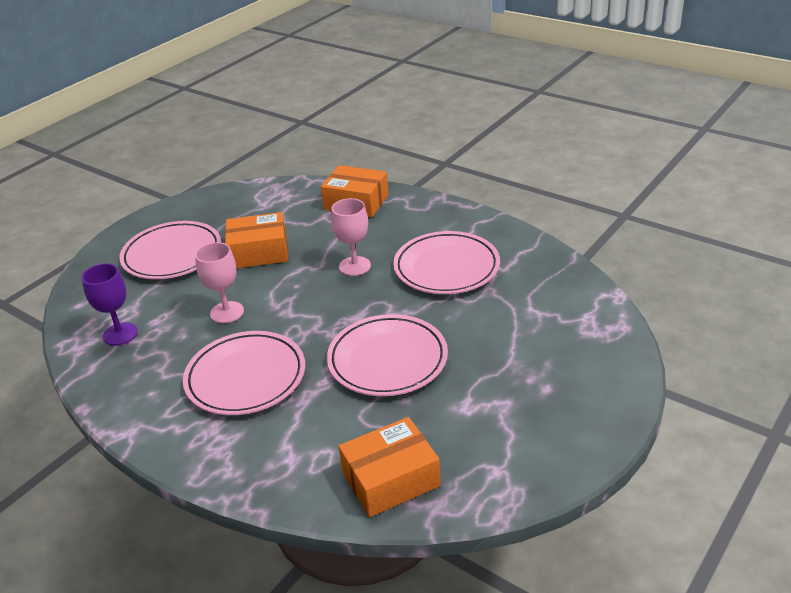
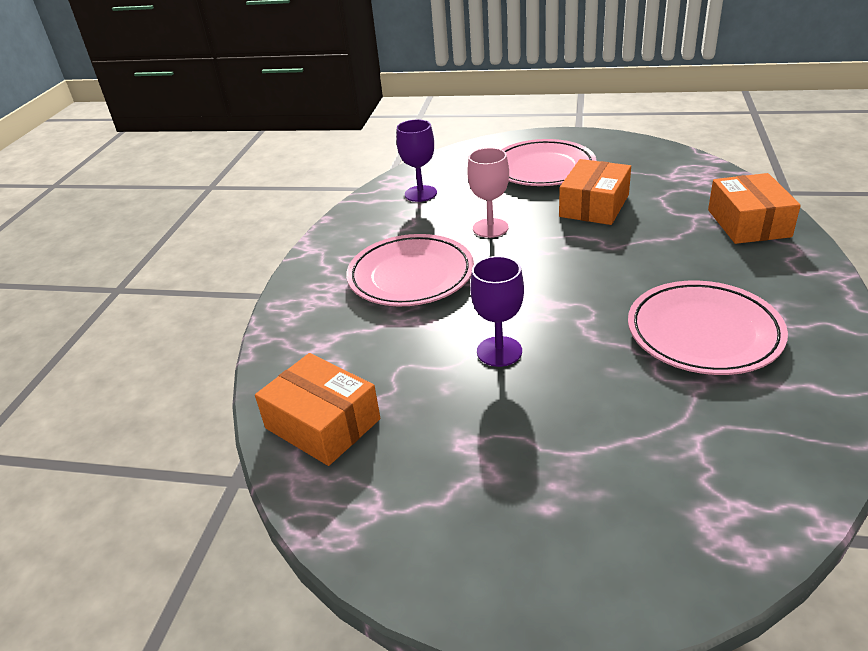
camera: 65 degrees right, 0 degrees up
orange box [225,212,288,268] -> orange box turned 60 degrees clockwise [559,159,631,225]
pink plate [327,314,448,396] -> purple goblet [470,256,524,367]
pink goblet [331,198,371,276] -> none

